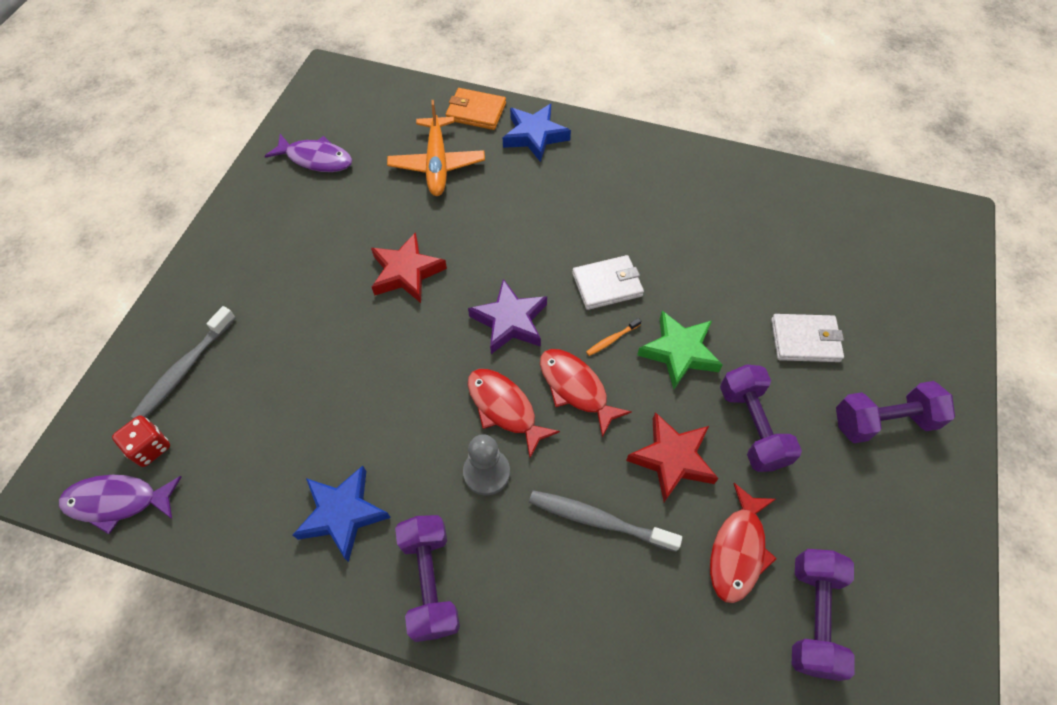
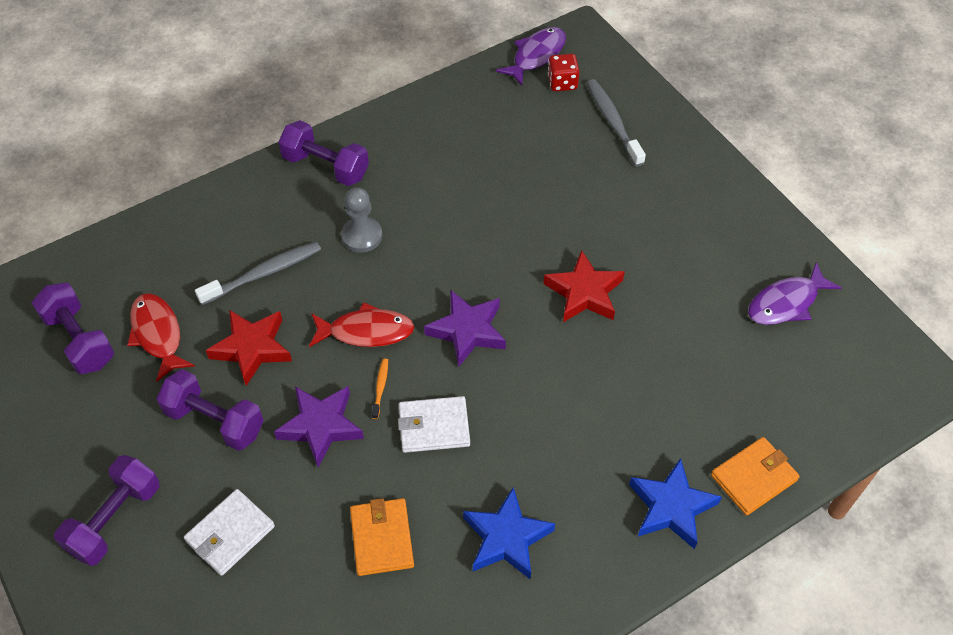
camera: 130 degrees right, 5 degrees down
blue star [293,466,391,562] -> blue star moved to [463,487,555,580]
orange plane [387,100,485,196] -> none
red fish [468,369,560,458] -> none
white wallet [572,255,644,310] -> white wallet turned 60 degrees clockwise [398,396,470,453]
green star [637,311,723,389] -> purple star [274,386,364,467]
none -> orange wallet [350,498,414,576]

